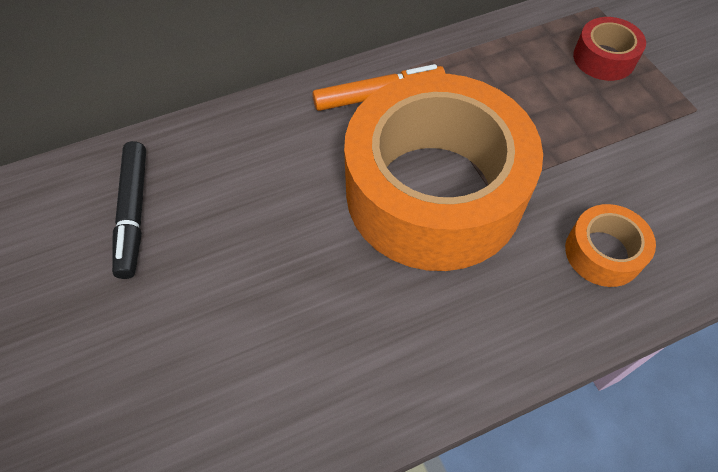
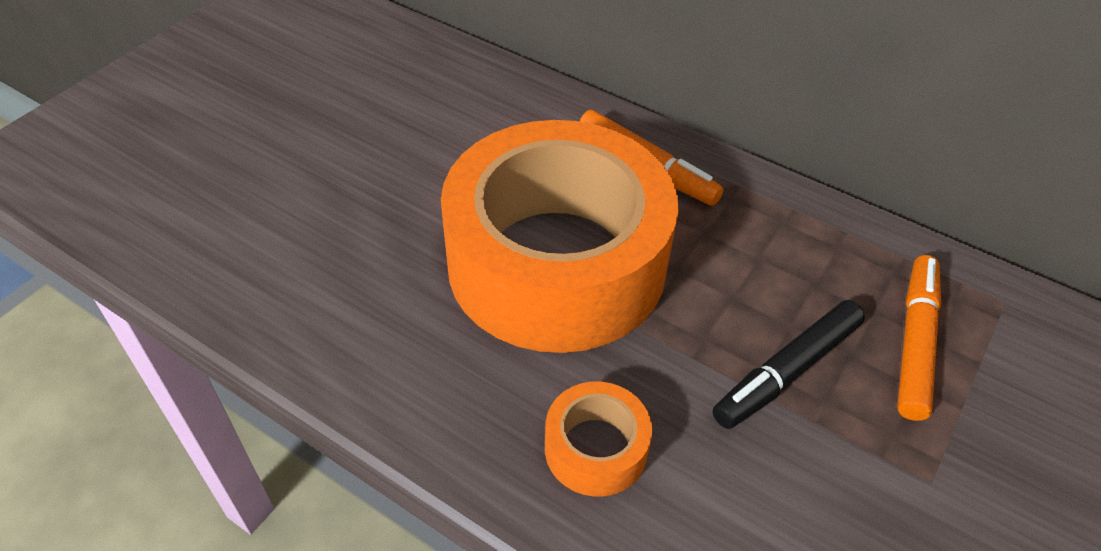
camera: 55 degrees right, 10 degrees down
black marker [112,141,146,279] -> black marker moved to [713,300,865,429]
red tape [573,17,646,81] -> orange marker [897,255,941,421]

